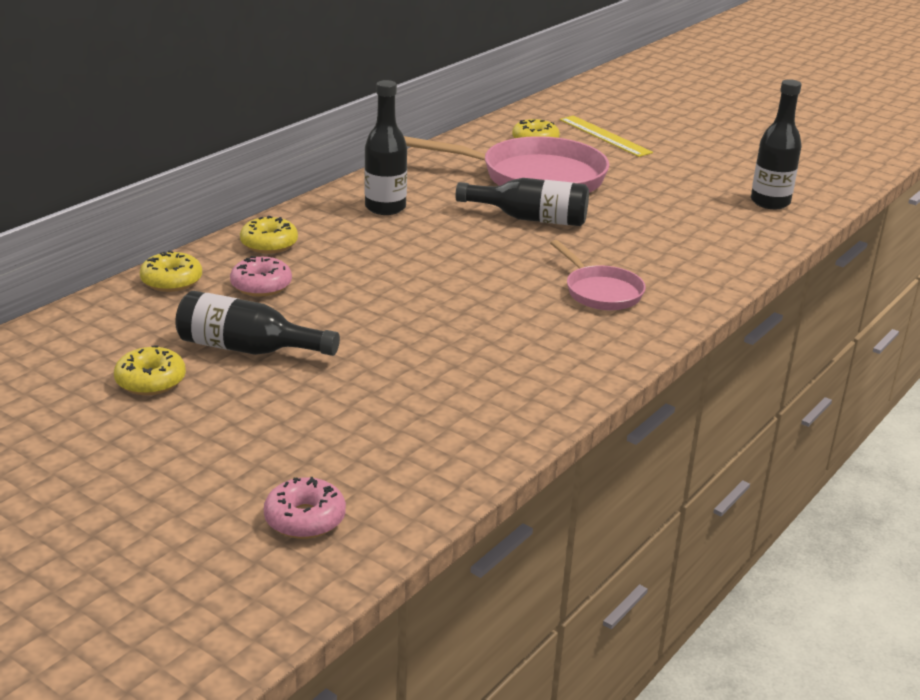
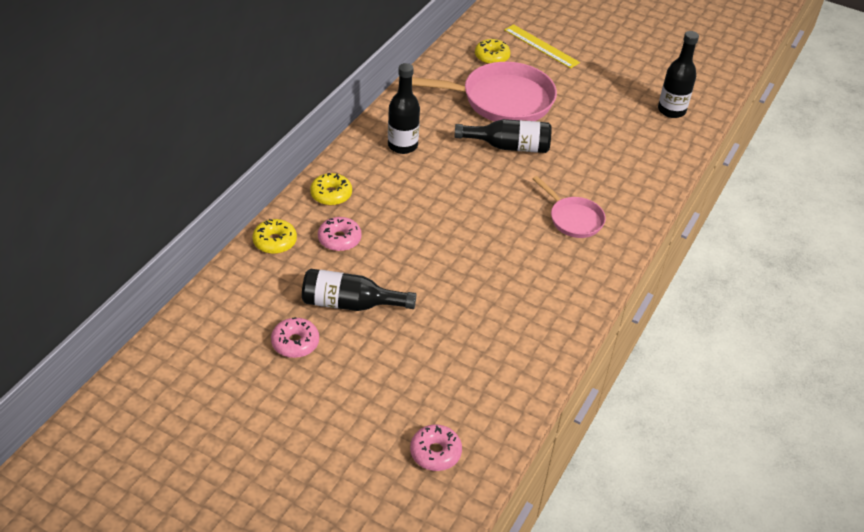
camera: 10 degrees left, 15 degrees up
yellow donut [114,345,186,395] -> pink donut [271,317,319,358]

